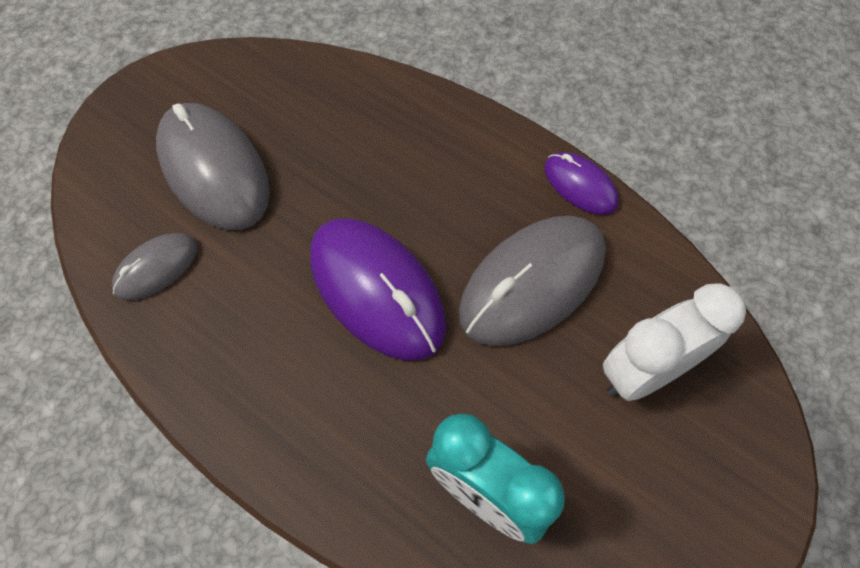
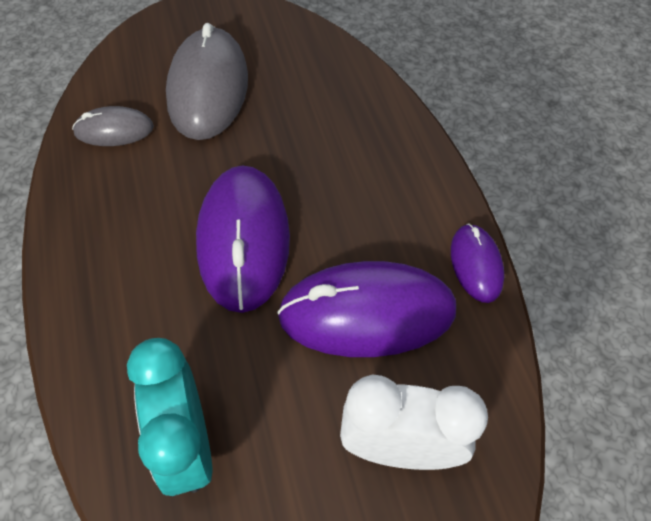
camera: 35 degrees right, 5 degrees down
grey mouse [459,216,606,346] -> purple mouse [277,261,456,357]

